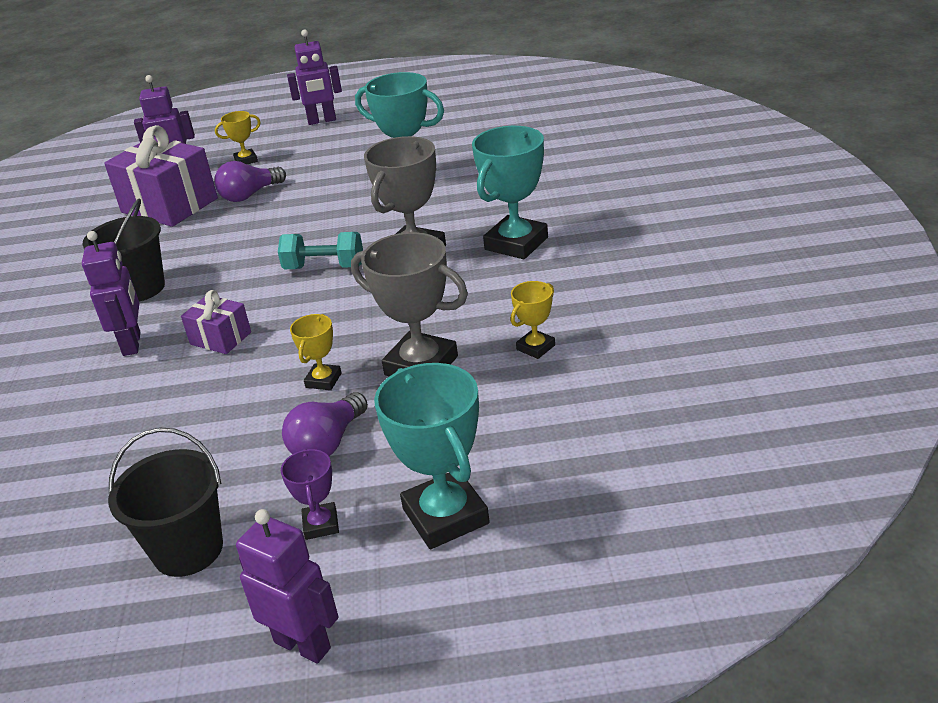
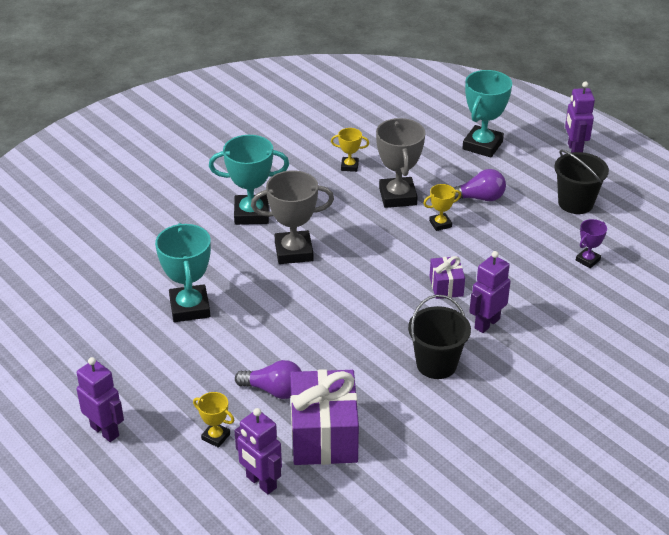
camera: 130 degrees left, 5 degrees up
turquoise dumbbell [278,232,363,269] -> none
purple trophy [281,449,339,540] -> purple trophy moved to [576,219,607,268]

